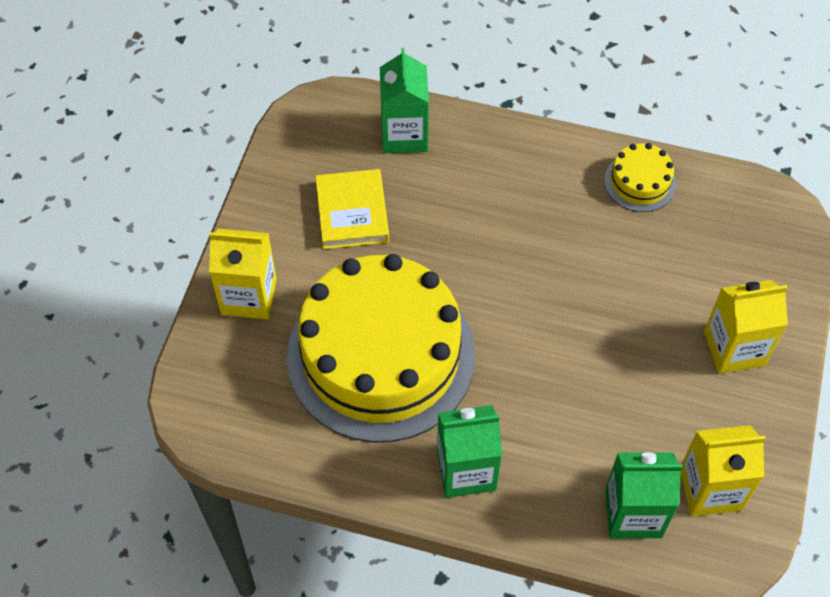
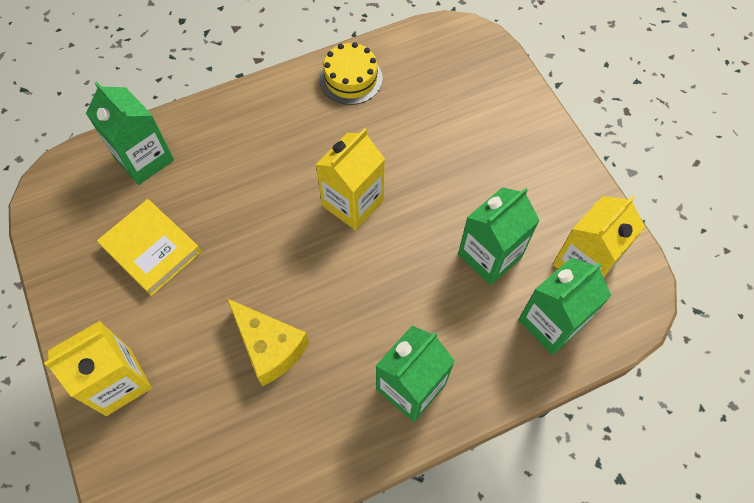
camera: 40 degrees left, 5 degrees up
yellow cake [287,254,475,442] -> yellow cheese [228,299,309,386]
yellow carton [704,280,788,374] -> yellow carton moved to [316,128,385,230]
none -> green carton [458,187,540,285]

